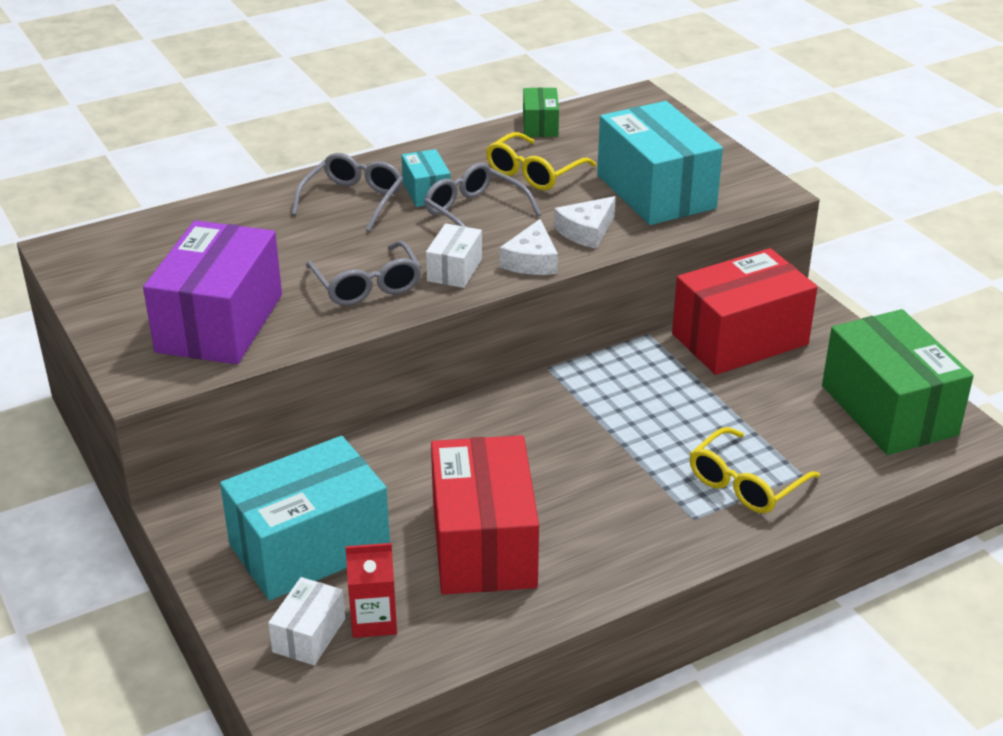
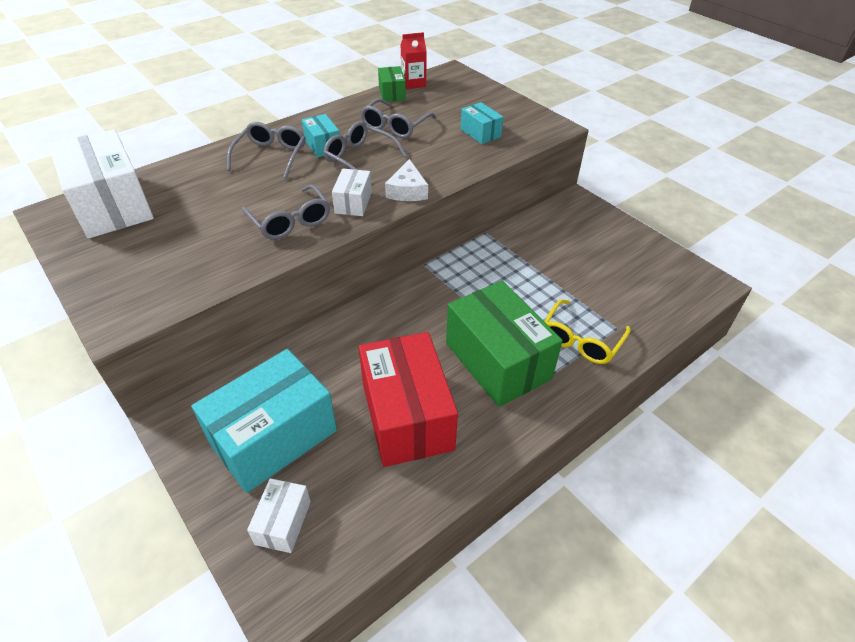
camera: 10 degrees left, 10 degrees up
purple box [143,220,282,364] -> none
red carton [345,543,397,638] -> red carton moved to [401,32,427,89]
yellow glasses [486,132,596,190] -> grey glasses [360,99,436,138]
white cheese [554,196,616,249] -> none
turquoise box [597,101,723,225] -> turquoise box [461,102,503,144], size x0.47
red box [672,248,818,375] -> none
green box [822,309,974,455] -> green box moved to [446,281,563,407]
none -> white box [49,129,154,239]

